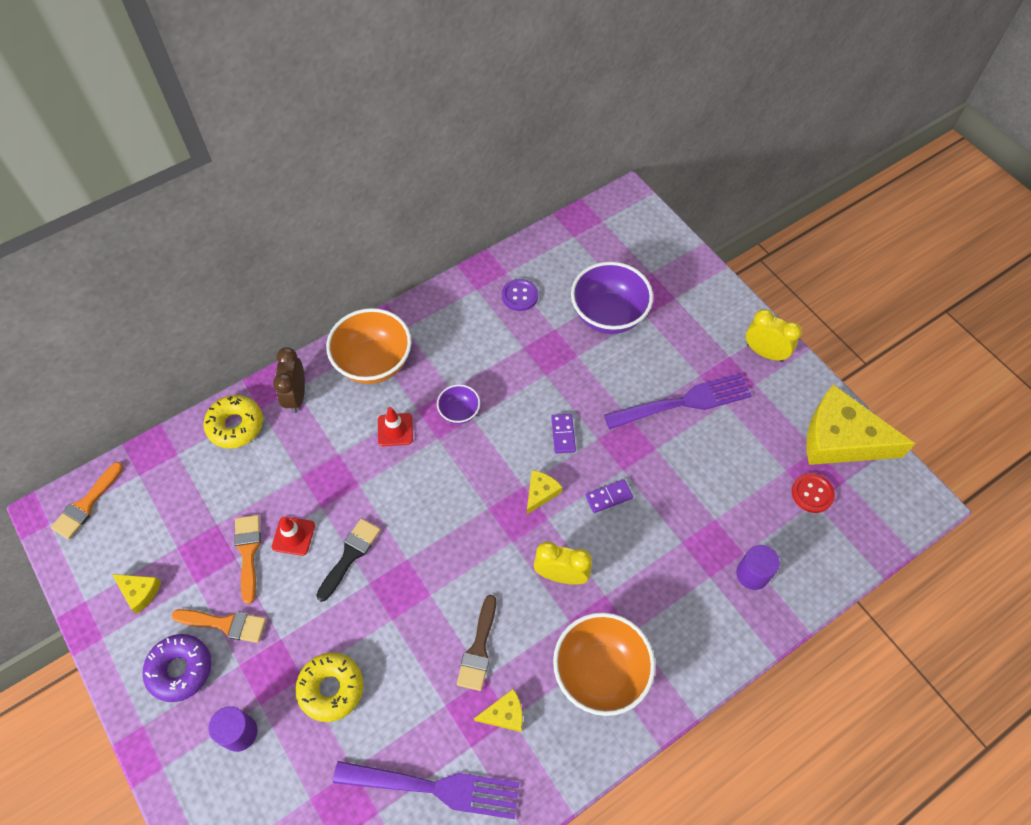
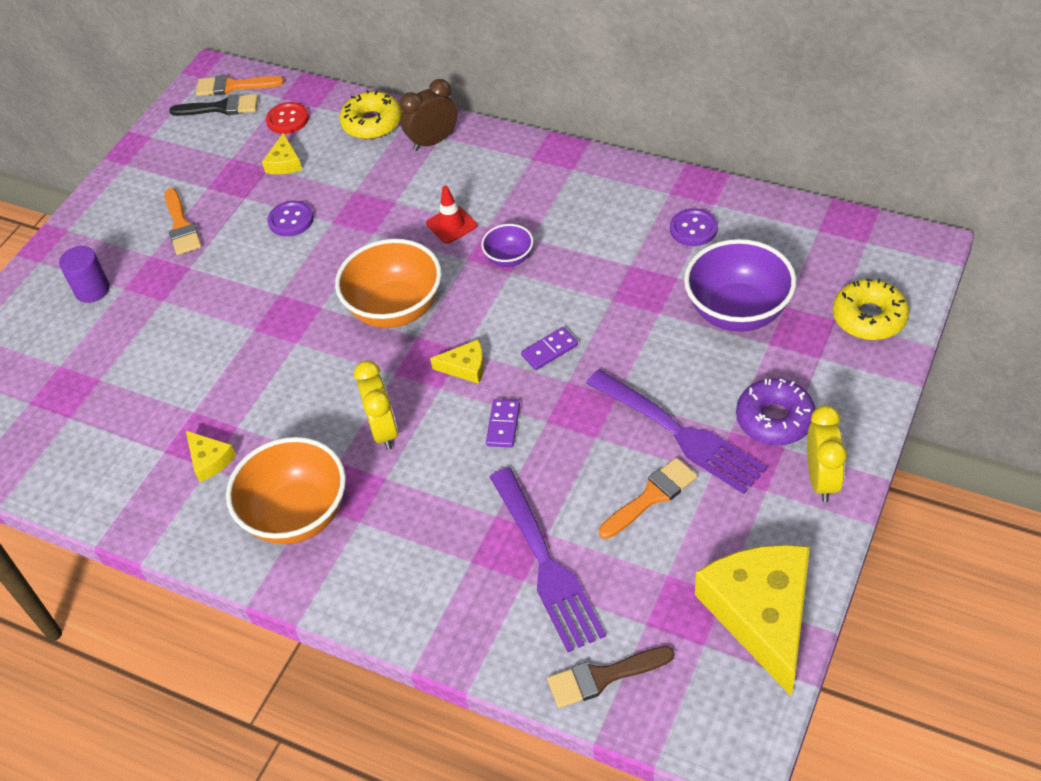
camera: 65 degrees right, 10 degrees down
yellow cheese [112,574,161,614] -> yellow cheese moved to [262,133,302,174]
purple donut [142,634,211,702] -> purple donut moved to [736,378,815,445]
orange brush [234,515,261,604] -> orange brush moved to [599,457,698,539]
red traffic cone [272,517,315,556] -> purple button [268,201,314,237]
yellow donut [295,652,363,722] -> yellow donut moved to [833,278,909,340]
black brush [316,518,381,602] -> black brush moved to [169,94,258,116]
orange bowl [326,308,411,384] -> orange bowl moved to [335,239,442,328]
purple fork [333,761,520,819] -> purple fork moved to [490,468,606,652]
brown brush [457,595,496,691] -> brown brush moved to [547,646,674,708]
purple domino [585,479,633,513] -> purple domino turned 60 degrees clockwise [486,399,520,447]
purple cylinder [736,545,780,590] -> none
red button [792,473,835,513] -> red button moved to [266,102,309,134]

